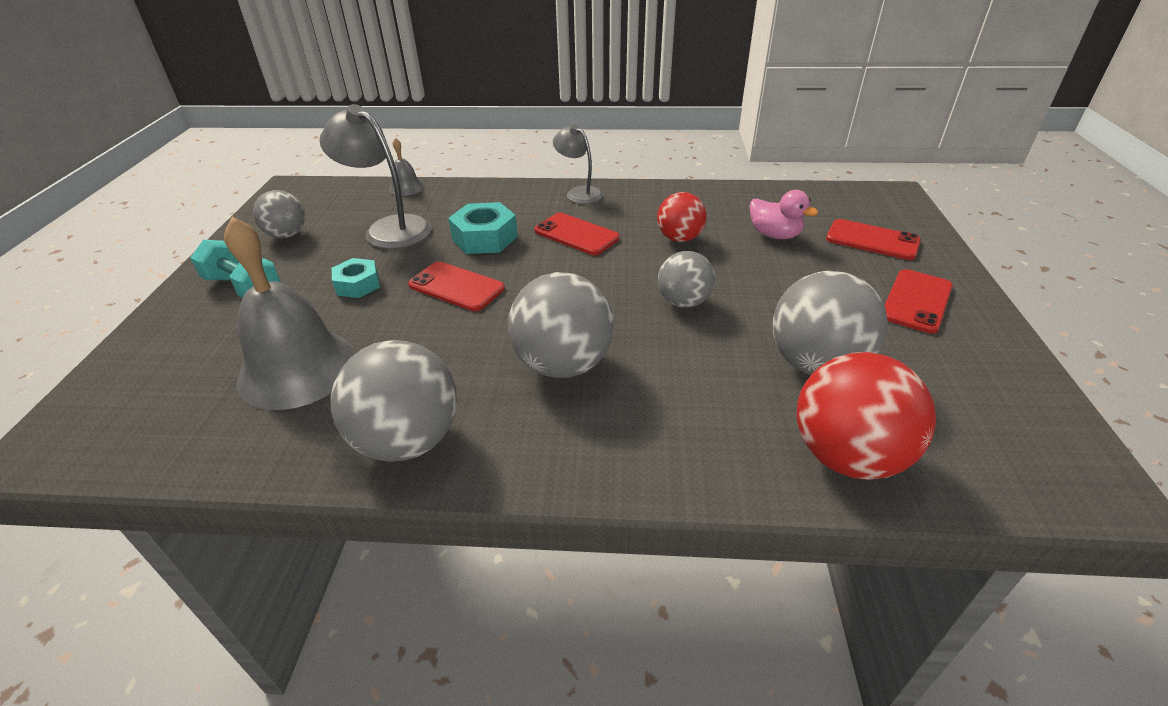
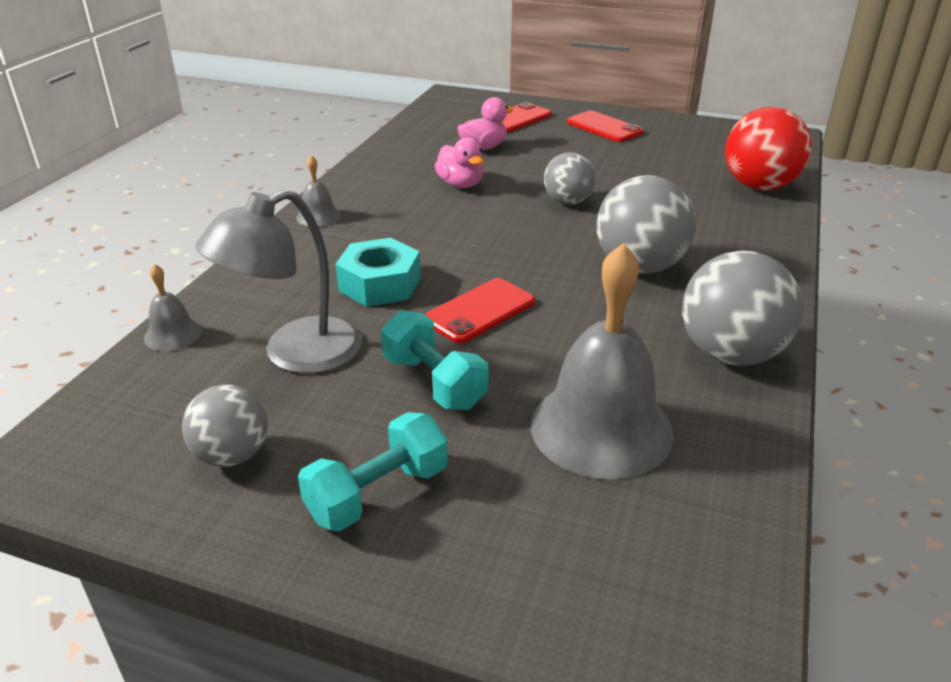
camera: 75 degrees left, 5 degrees down
turquoise nut [332,258,380,298] -> turquoise dumbbell [381,310,488,410]
red phone [534,213,620,255] -> none
grey lamp [553,124,603,204] -> grey bell [296,155,341,227]
red ball [657,192,707,242] -> pink duck [435,137,484,188]
grey ball [773,271,888,375] -> none

